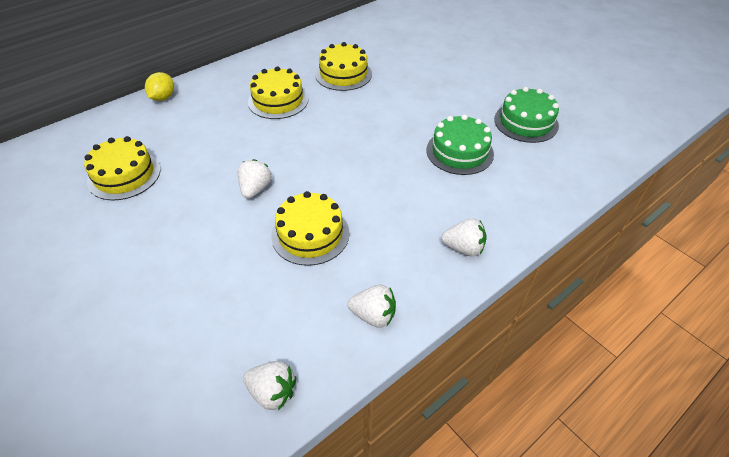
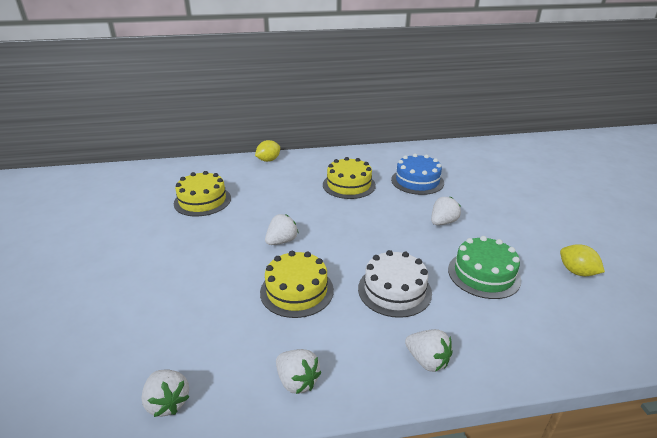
camera: 30 degrees right, 15 degrees down
yellow cake [315,42,372,91] -> blue cake [391,153,444,195]
green cake [494,87,559,143] -> yellow lemon [560,244,605,276]
none -> white cake [358,250,432,318]
none -> white strawberry [431,197,461,225]

